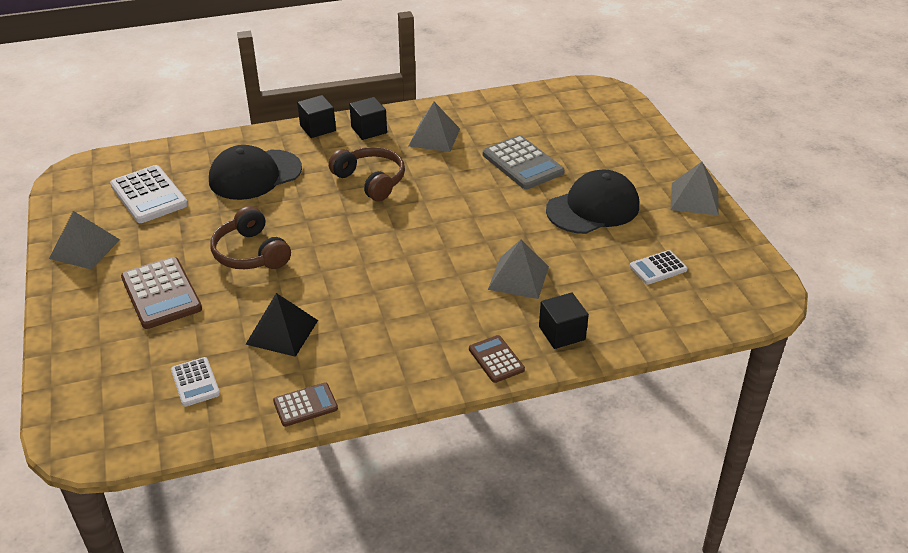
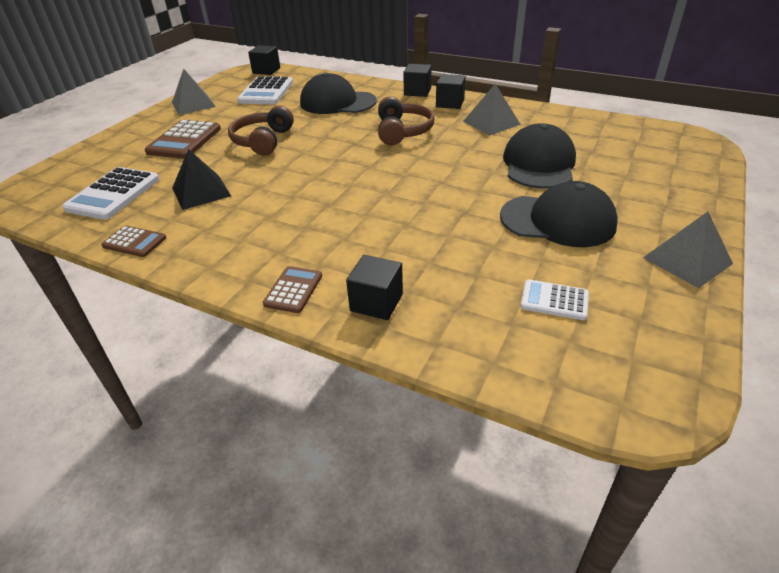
camera: 45 degrees right, 0 degrees up
white calculator [171,357,220,407] -> white calculator [62,167,159,220], size x1.73
grey calculator [483,135,564,189] -> black cap [503,123,576,189]
grey pyramid [488,239,549,299] -> none
none -> black cube [248,45,280,75]

